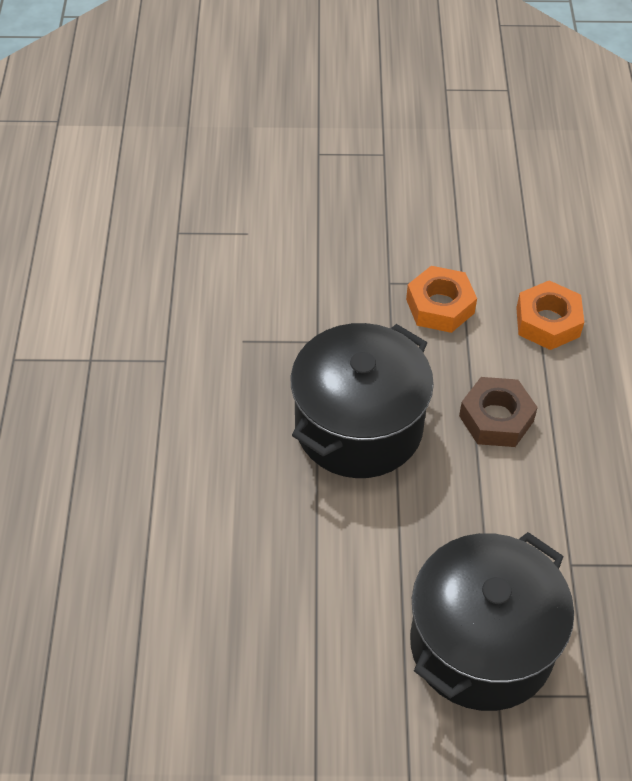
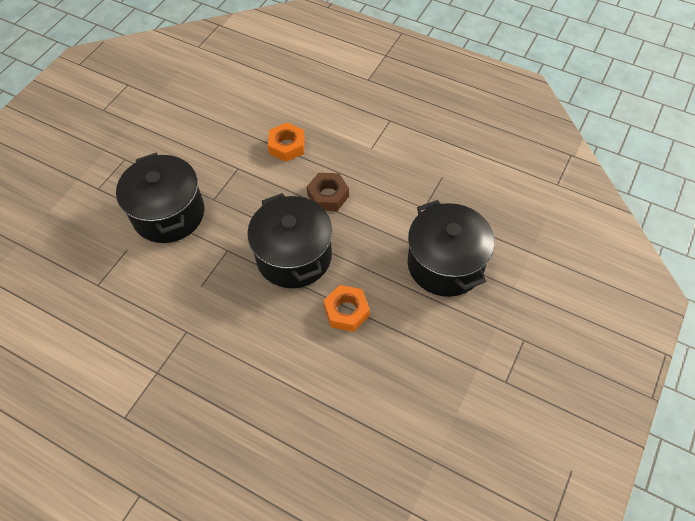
camera: 60 degrees left, 5 degrees up
orange nut [406,266,477,333] -> orange nut moved to [324,285,370,332]
none -> black pot [116,153,204,243]

